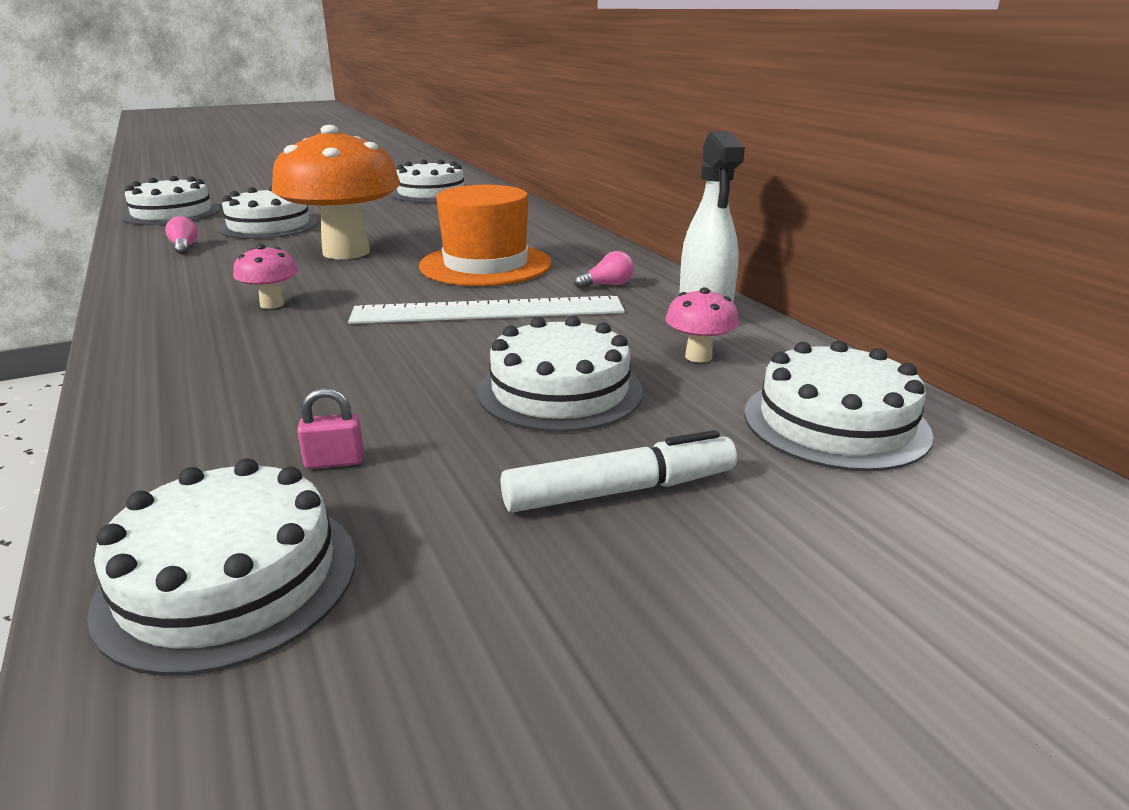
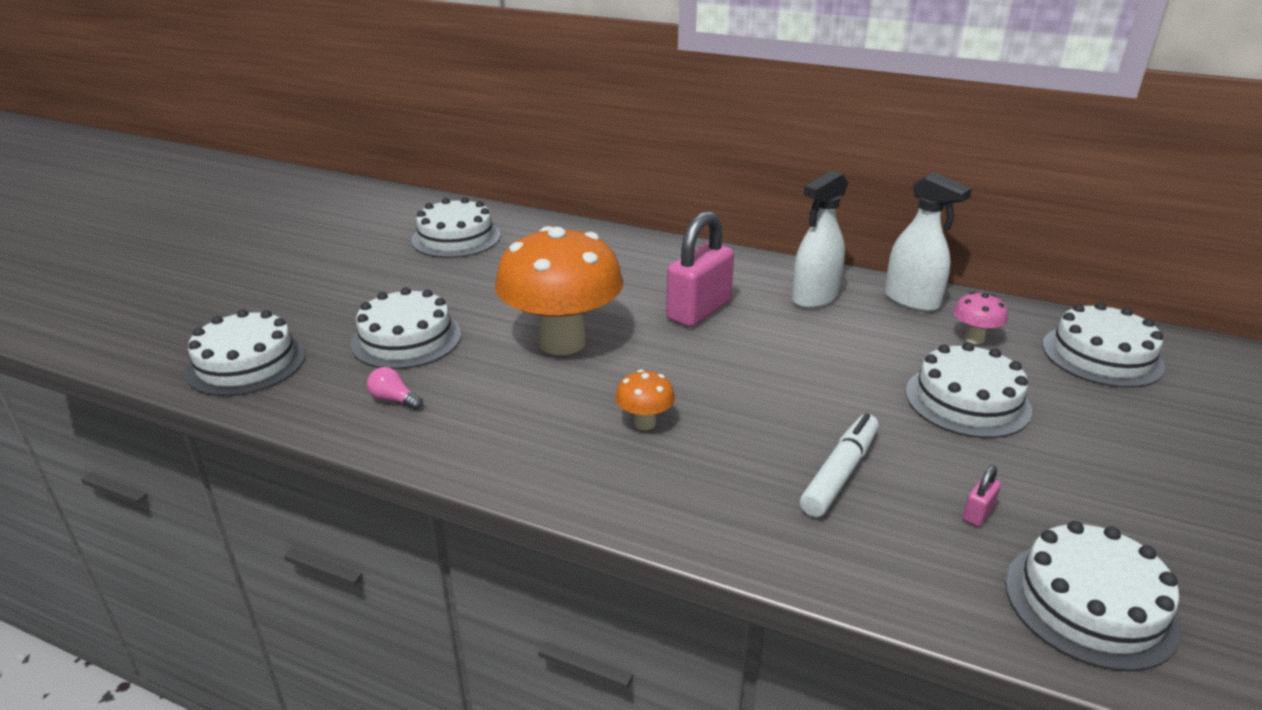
camera: 40 degrees left, 5 degrees up
pink mushroom [233,244,298,309] -> orange mushroom [615,369,675,430]
white ruler [348,296,625,324] -> none
orange hat [419,185,552,286] -> pink padlock [666,211,734,327]
white marker [501,430,737,512] -> white marker moved to [800,413,879,517]
pink light bulb [574,251,634,289] -> white spray bottle [792,171,848,309]

